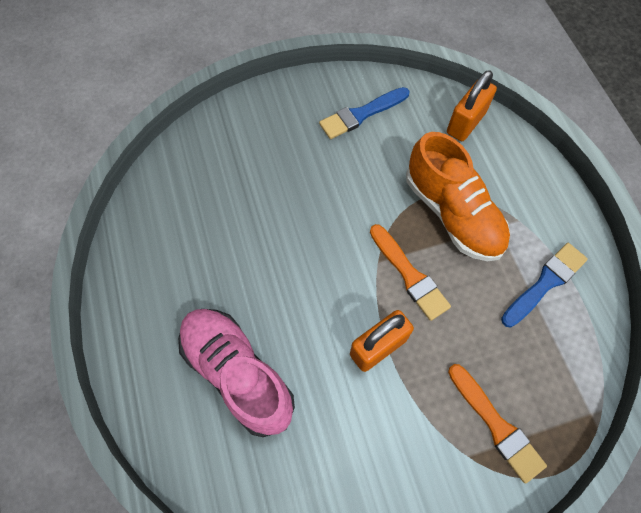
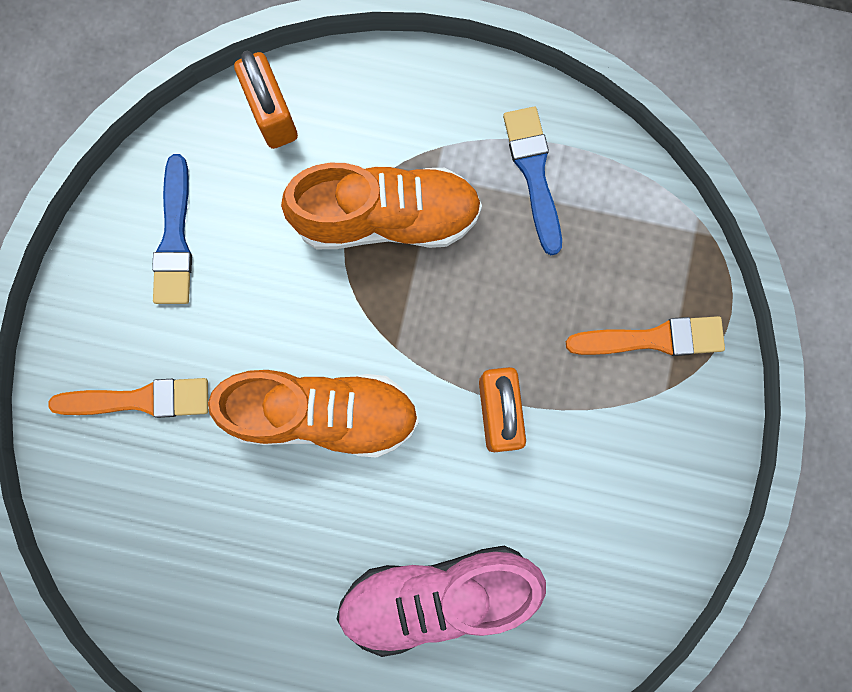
camera: 60 degrees left, 15 degrees up
orange brush [370,224,451,321] -> orange brush moved to [49,378,208,418]
none -> orange shoe [208,370,419,458]

